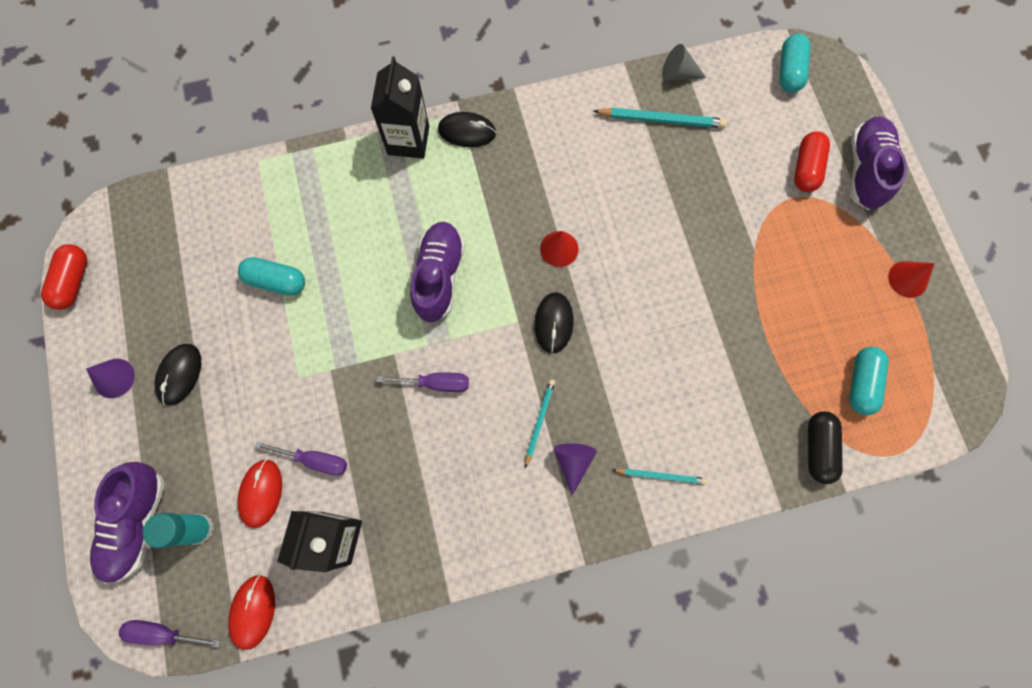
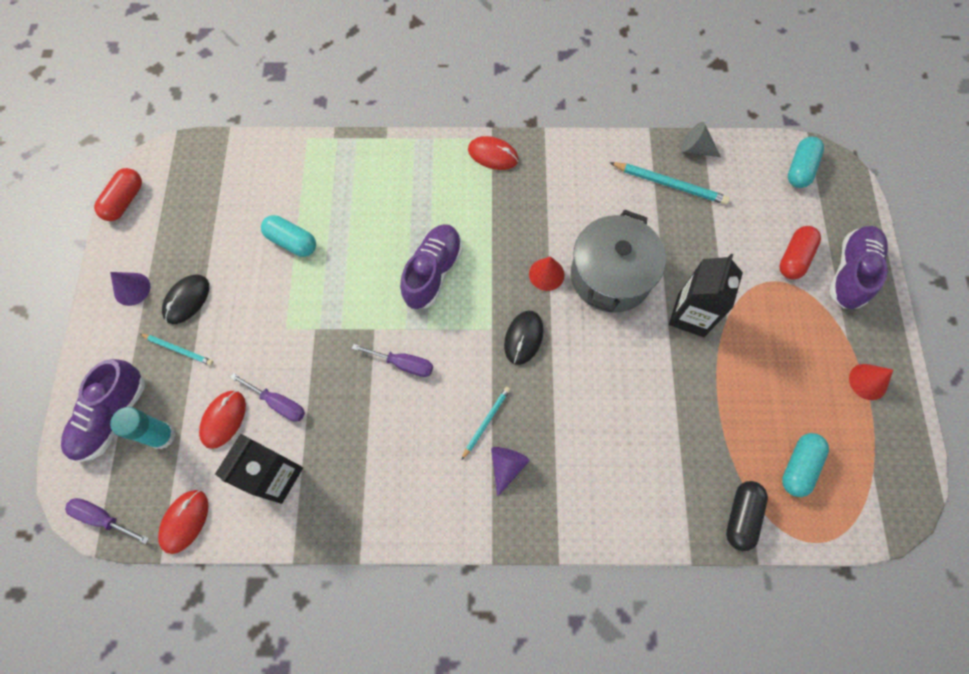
camera: 15 degrees right, 5 degrees down
black carton [371,56,429,159] -> black carton moved to [669,254,743,337]
black mouse [438,112,496,147] -> red mouse [468,136,519,170]
turquoise pencil [613,468,707,485] -> turquoise pencil moved to [140,334,213,366]
none -> grey pot [571,209,666,313]

